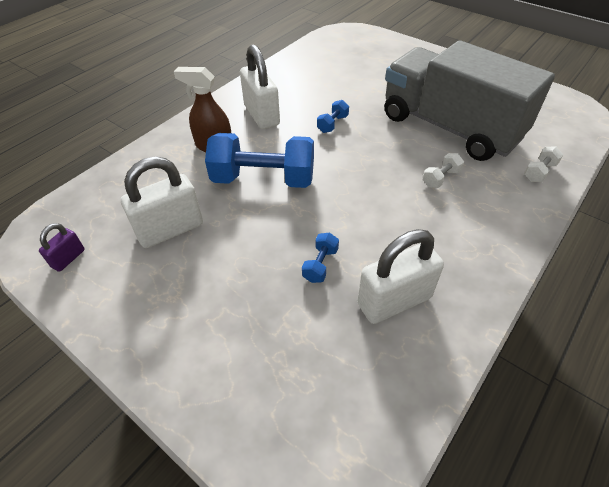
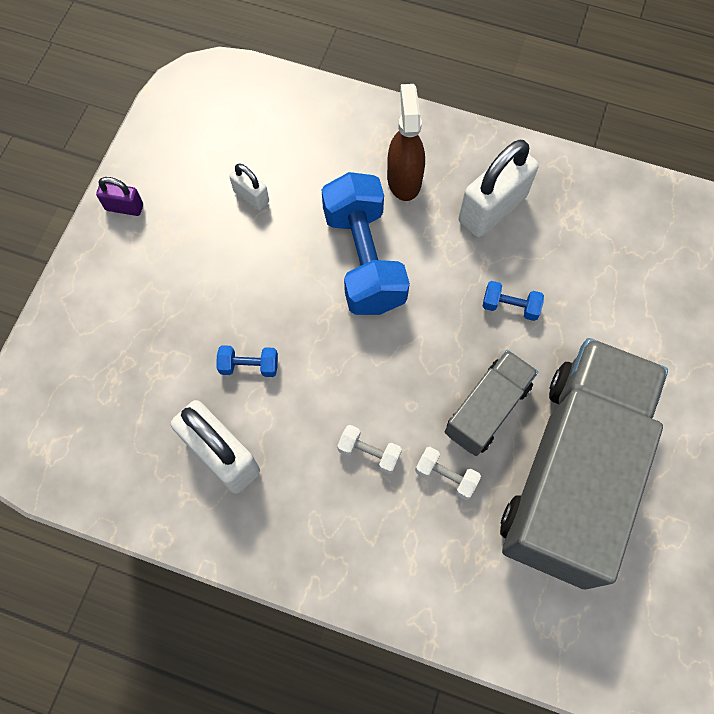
camera: 70 degrees right, 20 degrees up
purple padlock [39,223,85,272] -> purple padlock moved to [96,177,143,216]
white padlock [121,156,203,248] -> white padlock [229,164,269,211], size x0.51
white dumbbell [524,146,563,182] -> white dumbbell moved to [337,425,402,474]
none -> grey truck [445,350,538,456]

